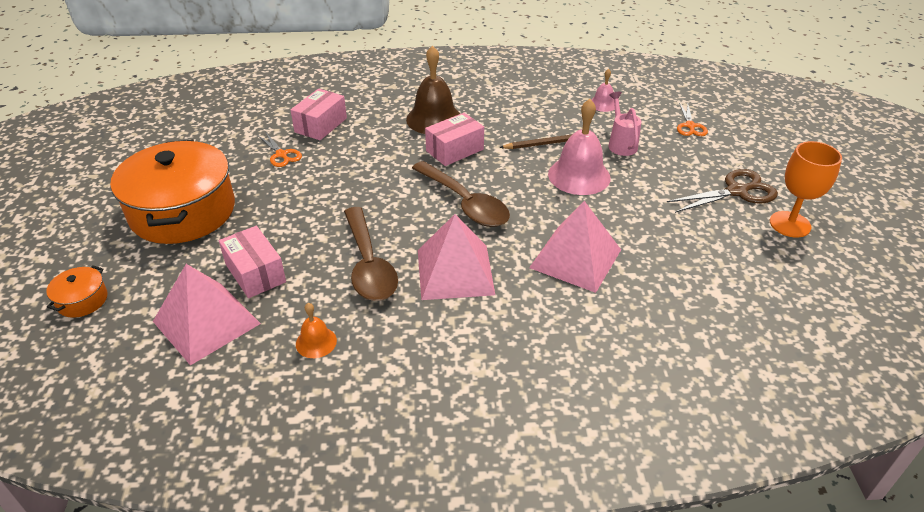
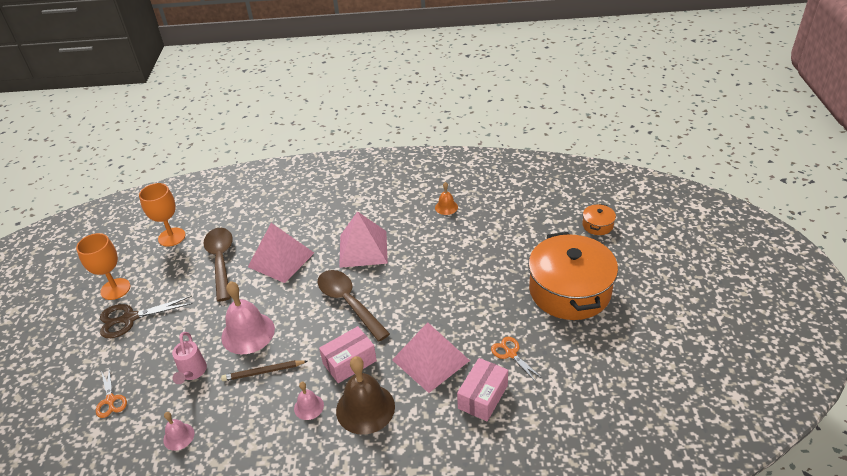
camera: 175 degrees left, 0 degrees up
pink pyramid [153,264,261,365] -> pink pyramid moved to [392,322,470,393]
pink box [219,226,286,298] -> none
brown spoon [344,207,398,301] -> brown spoon moved to [203,228,233,302]
orange scissors [677,103,708,136] -> orange scissors turned 150 degrees clockwise [96,368,127,418]
none -> orange goblet [139,183,186,247]
none -> pink bell [294,382,324,420]

